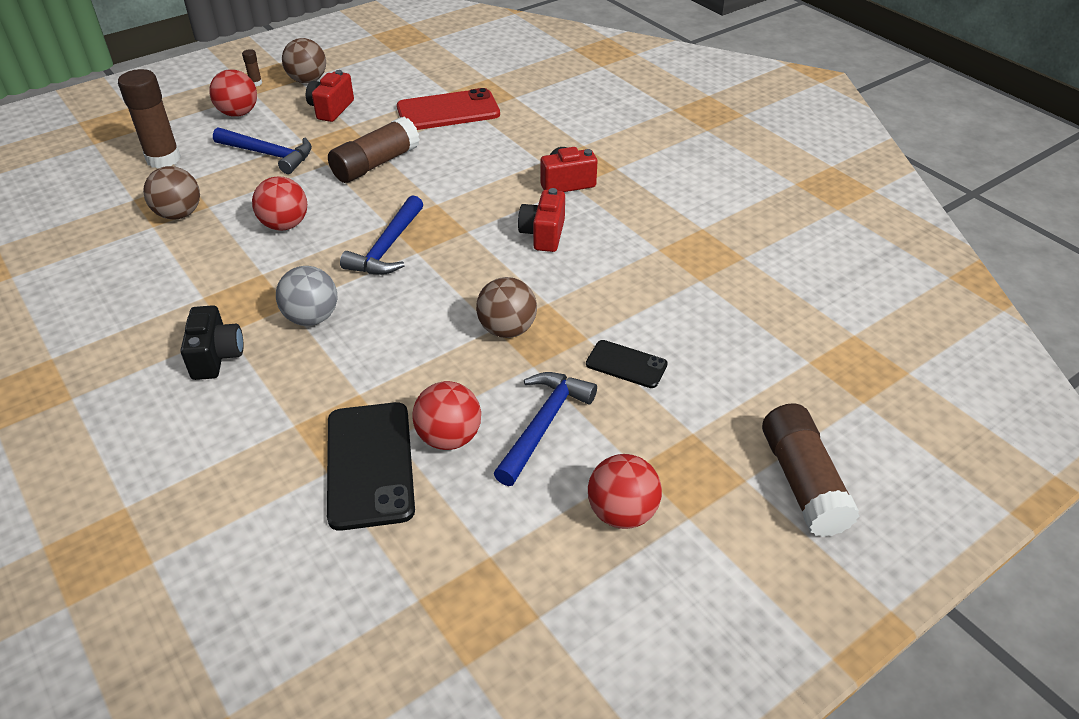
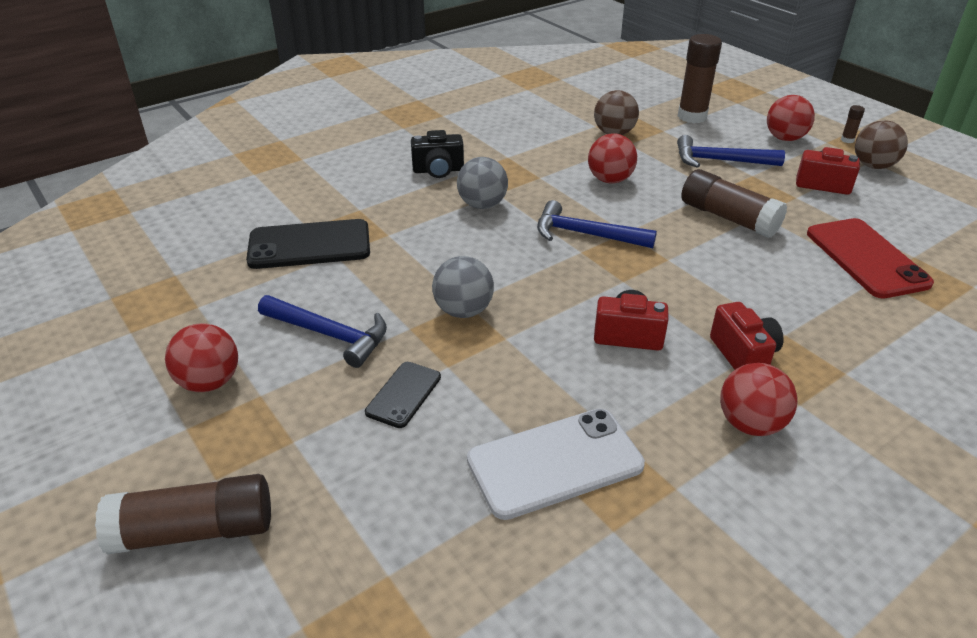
camera: 90 degrees right, 5 degrees down
blue hammer [213,127,312,174] -> blue hammer turned 75 degrees clockwise [677,135,785,168]
red ball [412,381,481,450] -> red ball moved to [720,363,797,436]
brown ball [476,277,537,338] -> grey ball [432,256,494,318]
none -> white phone [467,409,645,520]

